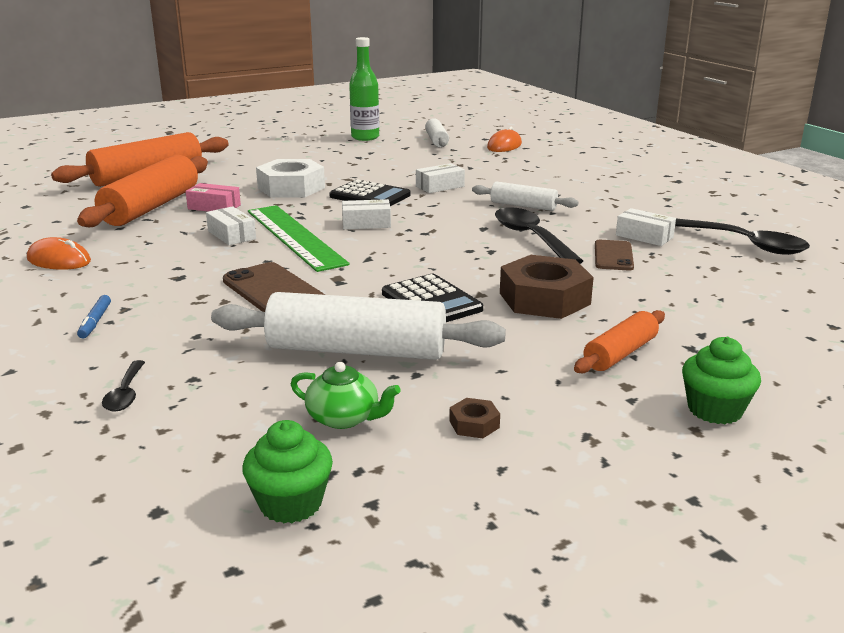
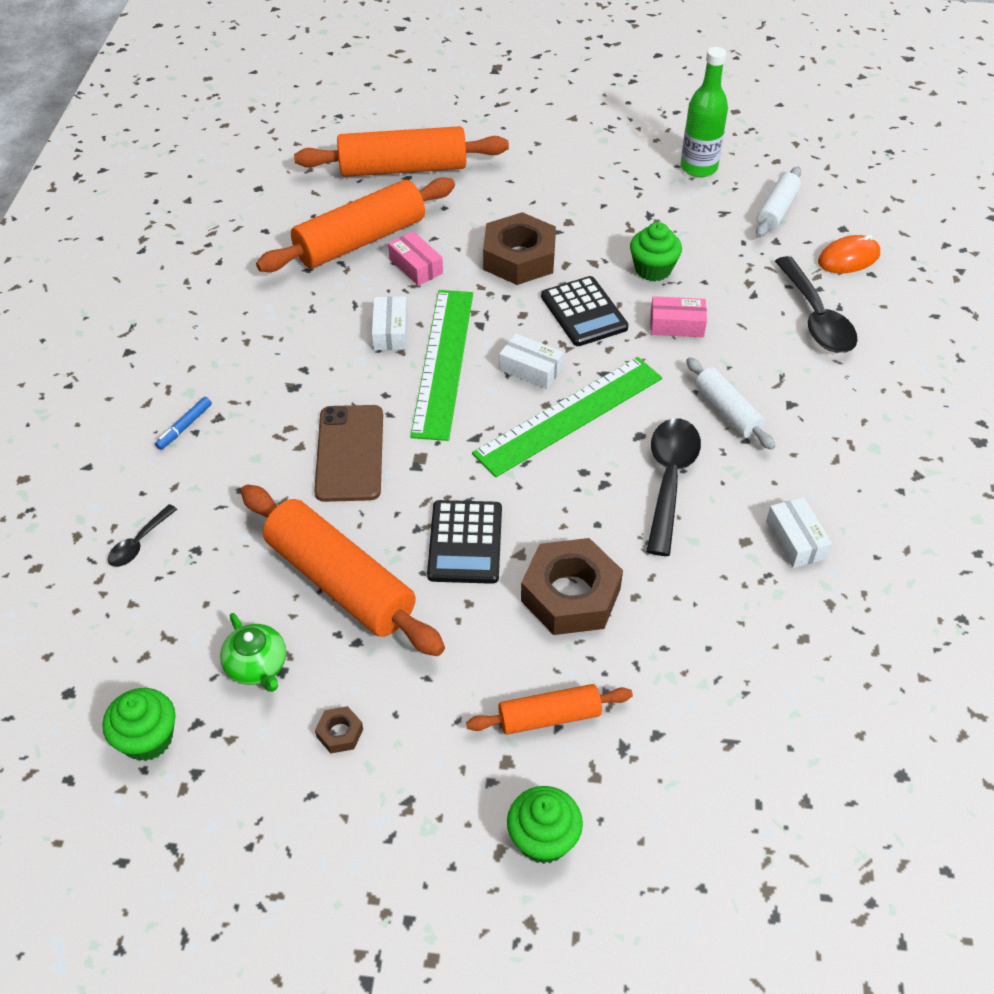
camera: 35 degrees right, 25 degrees up
orange mouse [27,237,91,270] -> none
white rolling pin [211,292,506,360] -> orange rolling pin [240,485,445,656]
white nut [256,159,325,198] -> brown nut [483,212,556,285]
white box [416,163,465,193] -> pink box [650,296,707,337]
brown phone [595,240,634,271] -> none
black spoon [675,218,810,255] -> black spoon moved to [775,256,858,353]
none -> green ruler [472,357,662,477]
none -> green cupcake [630,222,682,281]

